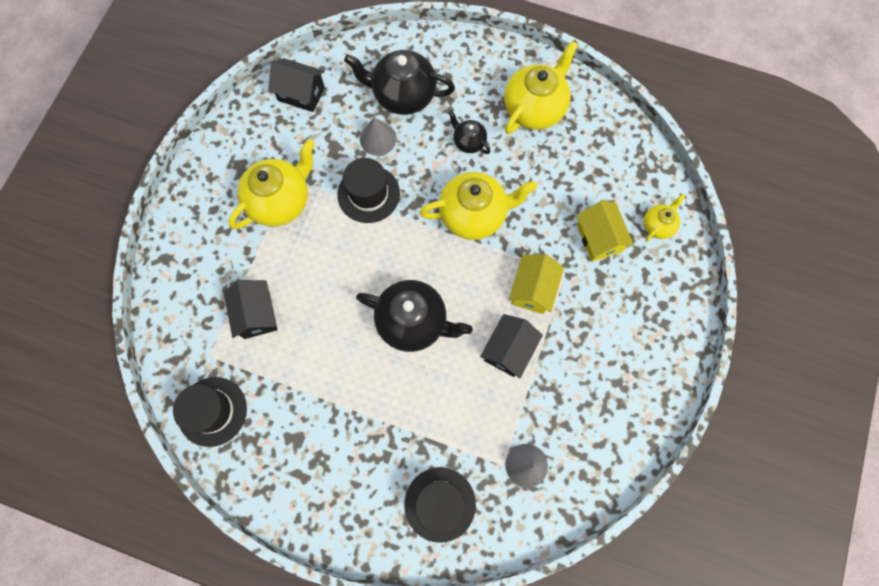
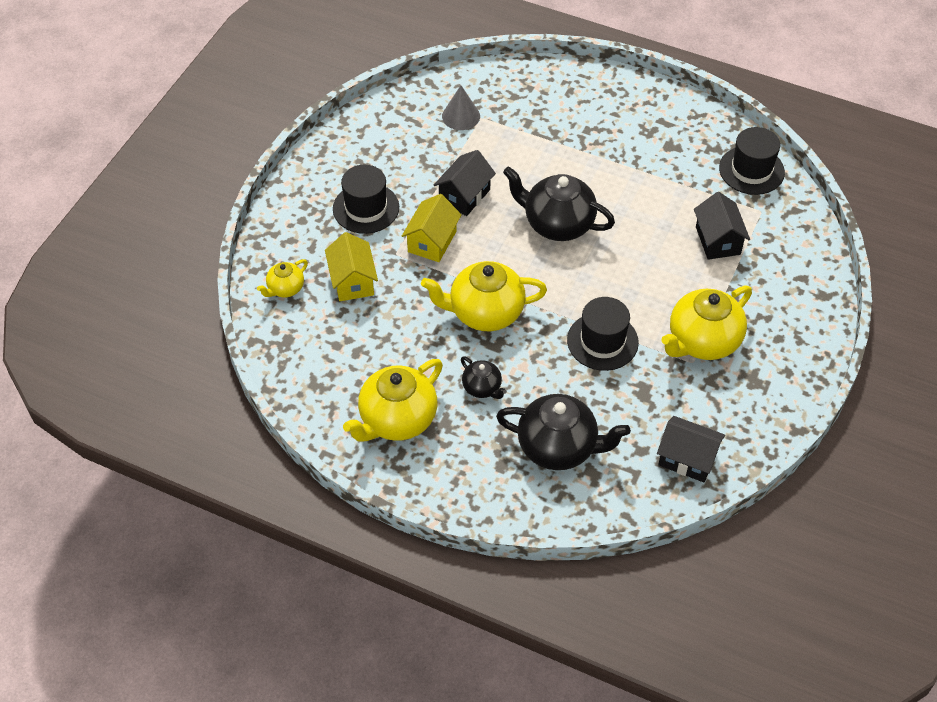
camera: 175 degrees left, 20 degrees down
grey cone [360,117,397,156] -> none
black hat [404,467,476,543] -> black hat moved to [333,165,399,234]

